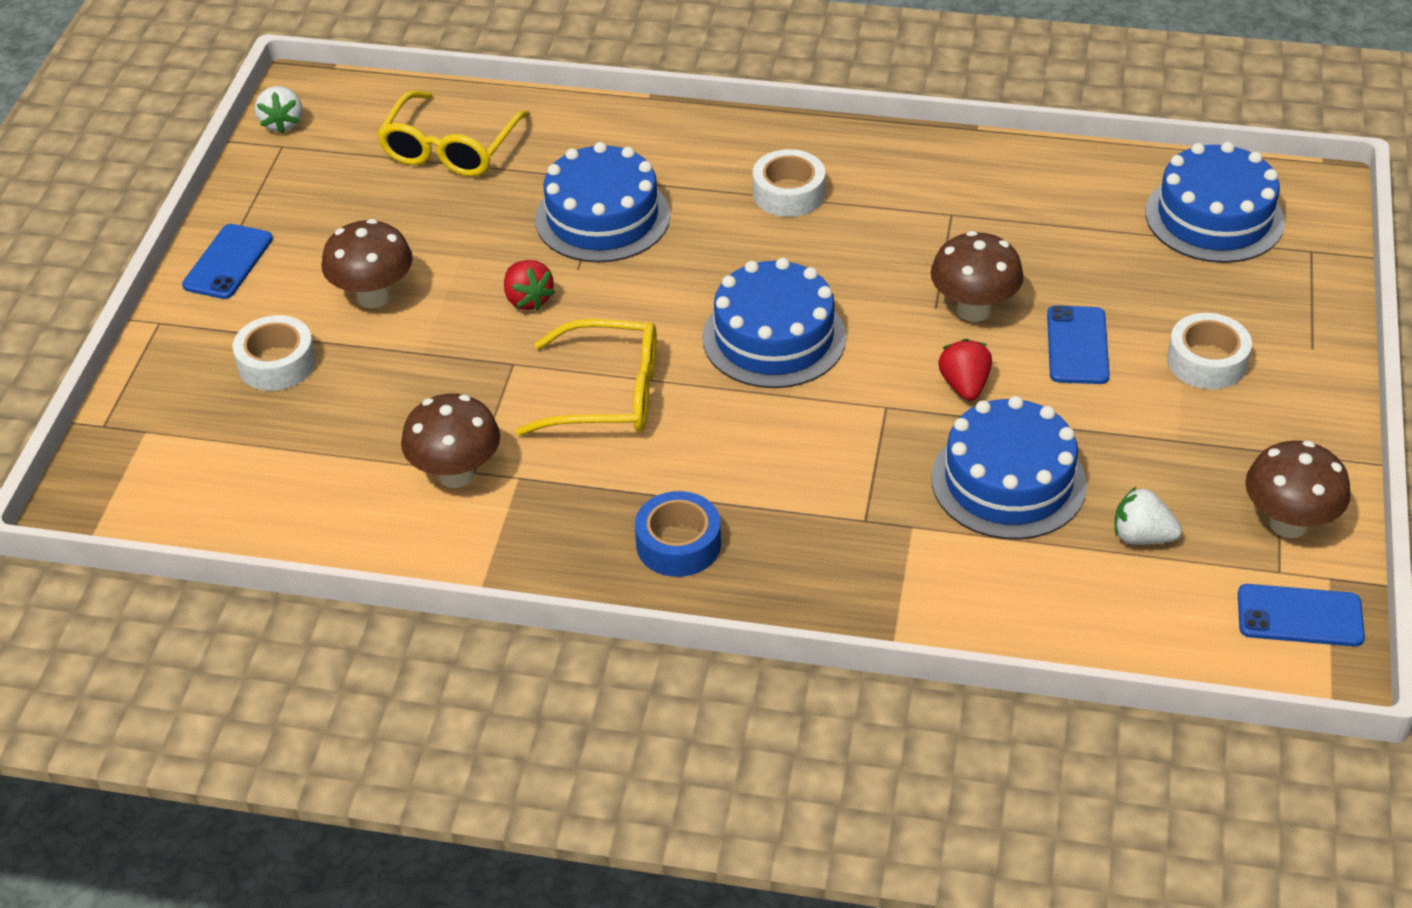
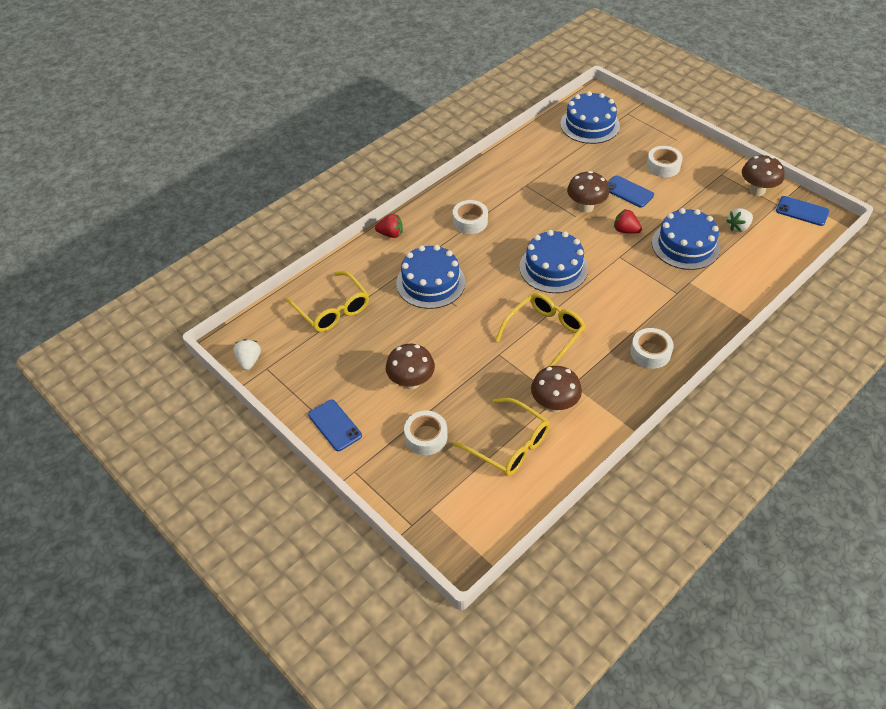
camera: 55 degrees left, 5 degrees up
white strawberry [255,86,302,134] -> white strawberry turned 120 degrees counterclockwise [233,339,261,370]
red strawberry [504,260,555,310] -> red strawberry moved to [375,214,403,238]
blue tape [635,491,721,577] -> white tape [630,328,674,369]
blue phone [1238,584,1365,647] -> blue phone turned 75 degrees clockwise [776,196,829,226]
none -> yellow glasses [453,398,550,476]

